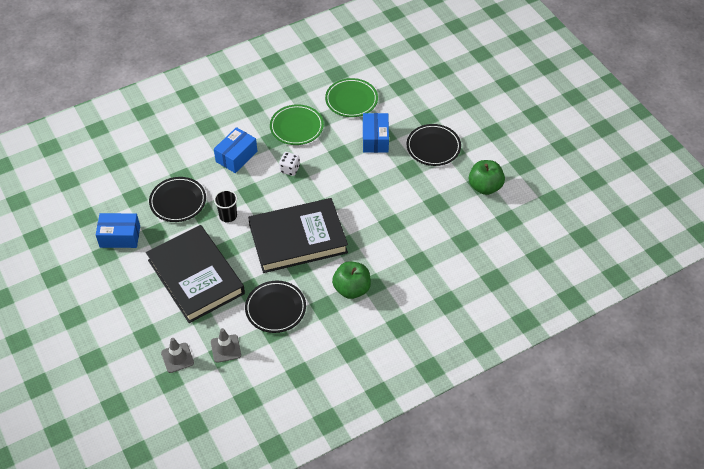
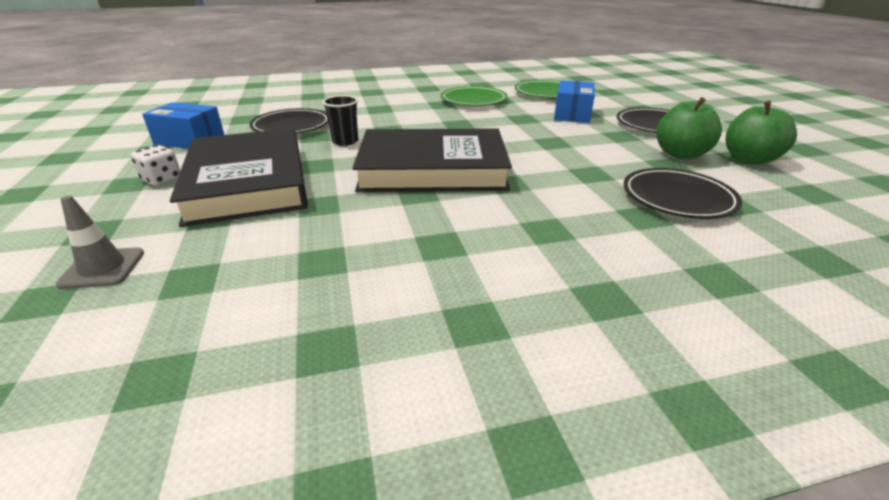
camera: 15 degrees right, 20 degrees down
grey traffic cone [211,328,241,363] -> none
blue box [214,127,258,173] -> none
black plate [245,281,306,333] -> black plate moved to [624,168,742,219]
white dice [279,152,300,176] -> white dice moved to [131,145,180,186]
green apple [332,261,371,299] -> green apple moved to [656,97,722,159]

